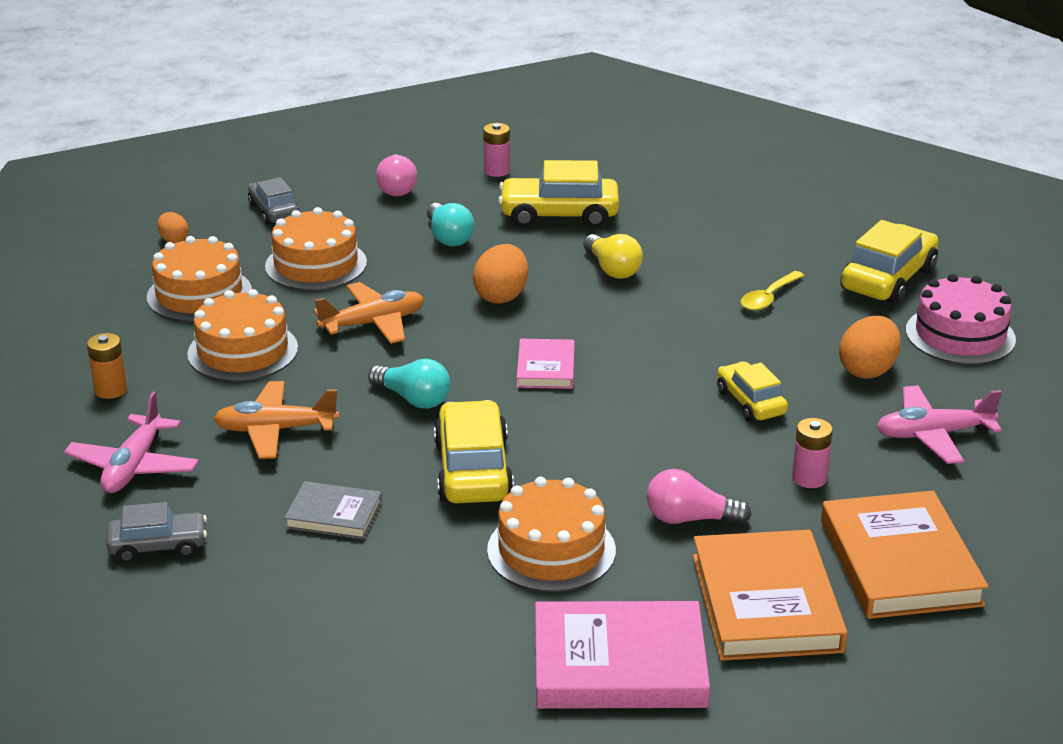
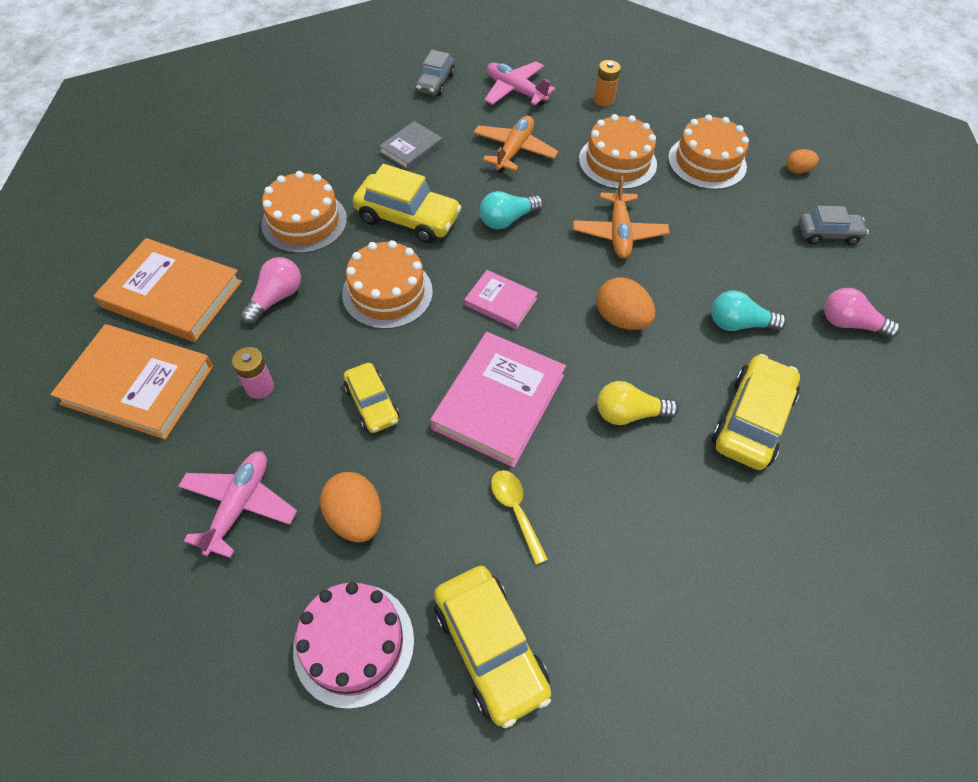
camera: 115 degrees right, 25 degrees up
orange cake [265,207,367,291] -> orange cake moved to [342,240,433,329]
pink battery [483,123,510,177] -> none
pink book [535,601,710,709] -> pink book moved to [430,332,566,468]
yellow car [717,362,788,422] -> yellow car turned 60 degrees clockwise [344,363,399,433]

